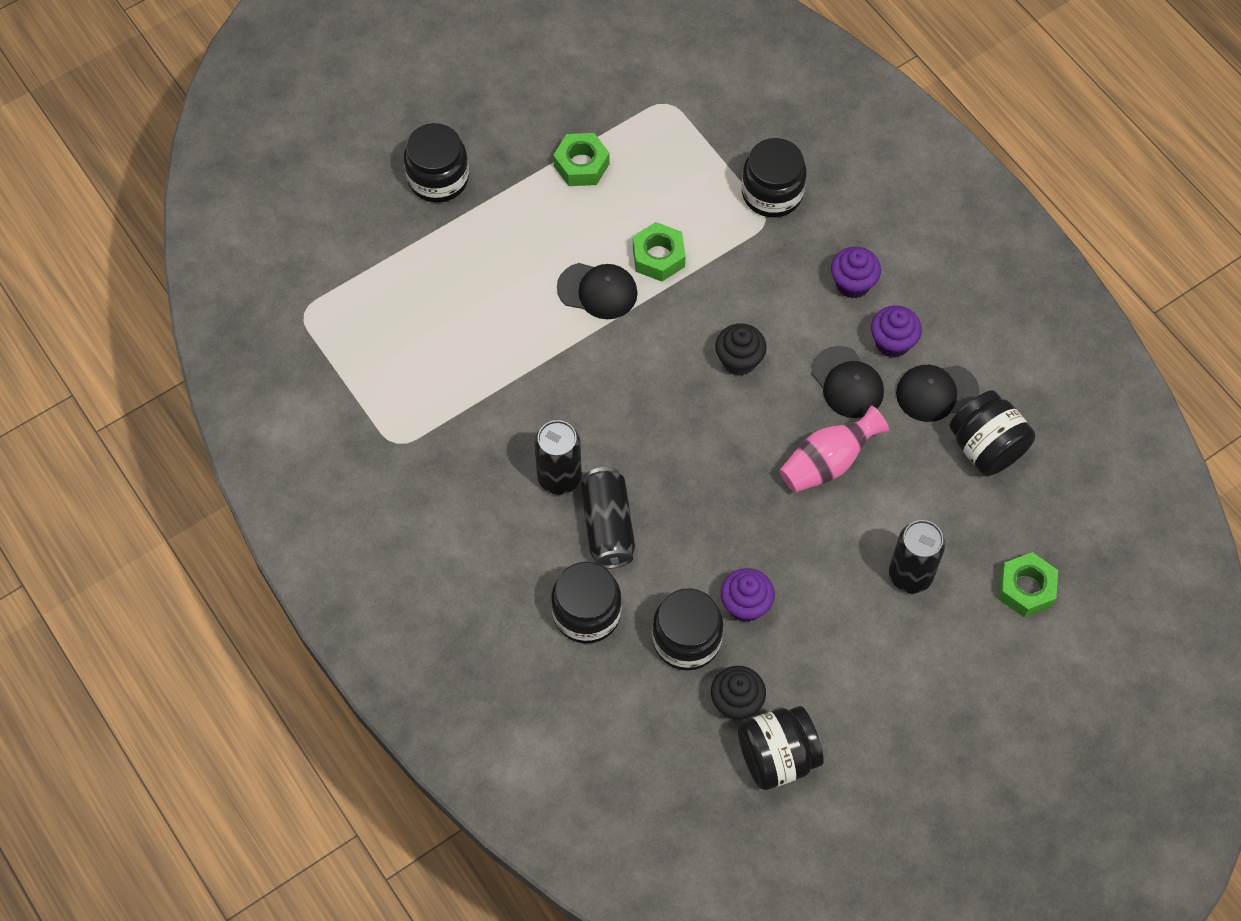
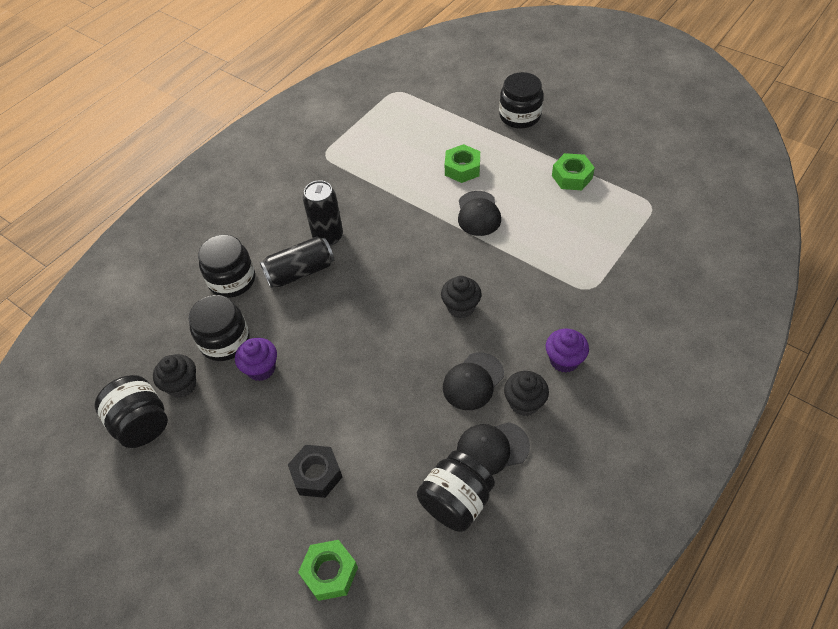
camera: 75 degrees right, 10 degrees down
green nut [633,222,686,282] -> green nut moved to [445,144,480,183]
black jar [742,138,807,217] -> none
pink vase [779,405,889,493] -> none
purple cupcake [871,305,922,358] -> black cupcake [504,371,549,416]
black can [889,520,945,593] -> black nut [288,445,342,498]
black cap [896,365,980,422] -> black cap turned 75 degrees counterclockwise [457,422,530,475]

